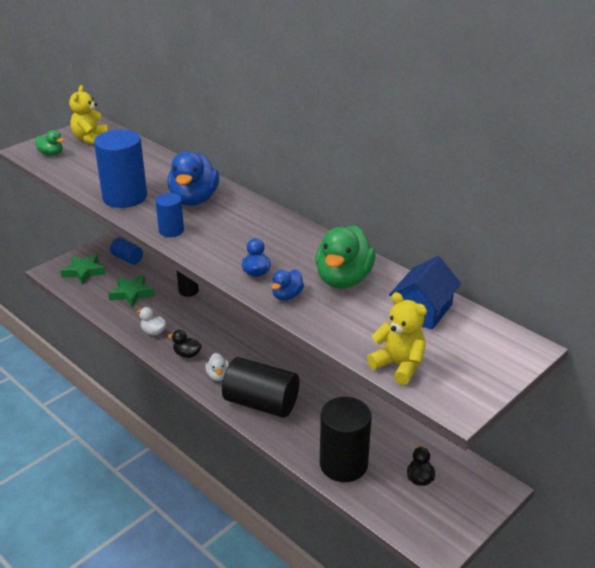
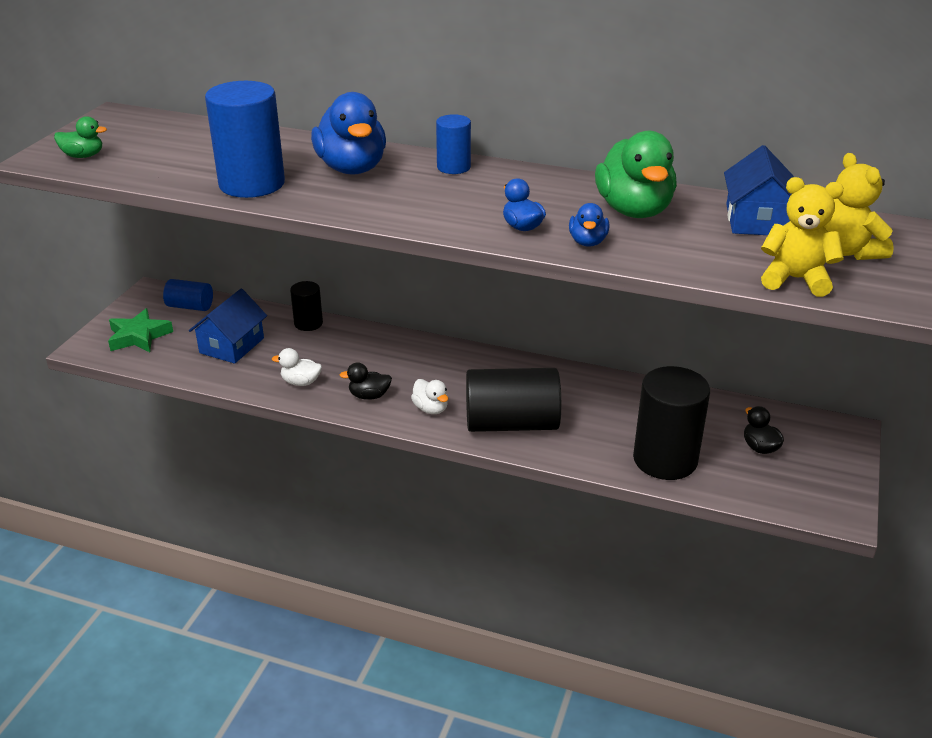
camera: 25 degrees left, 0 degrees up
yellow teddy bear [69,85,108,145] -> yellow teddy bear moved to [824,153,894,260]
green star [108,275,155,308] -> blue house [189,289,267,364]
blue cylinder [155,193,184,237] -> blue cylinder moved to [436,114,471,174]

